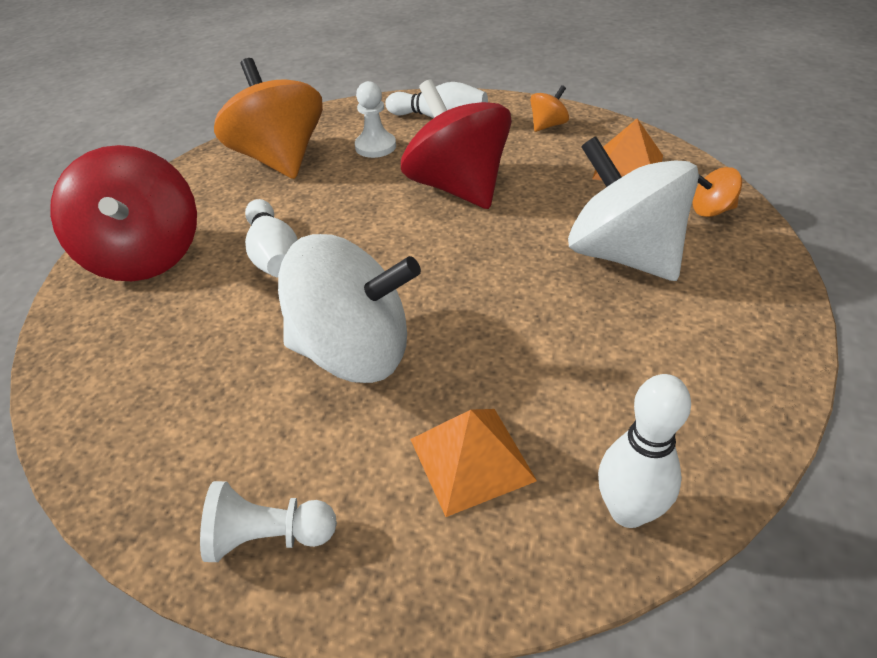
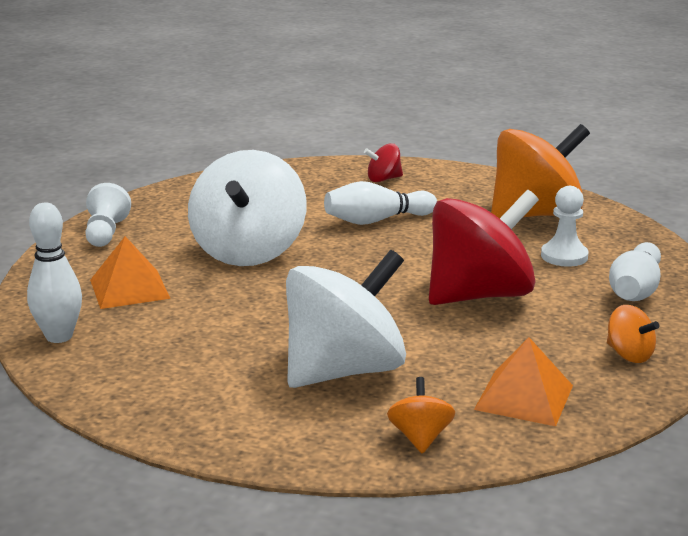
camera: 90 degrees right, 20 degrees down
red spinning top [50,145,197,281] -> red spinning top [364,143,403,182], size x0.42

